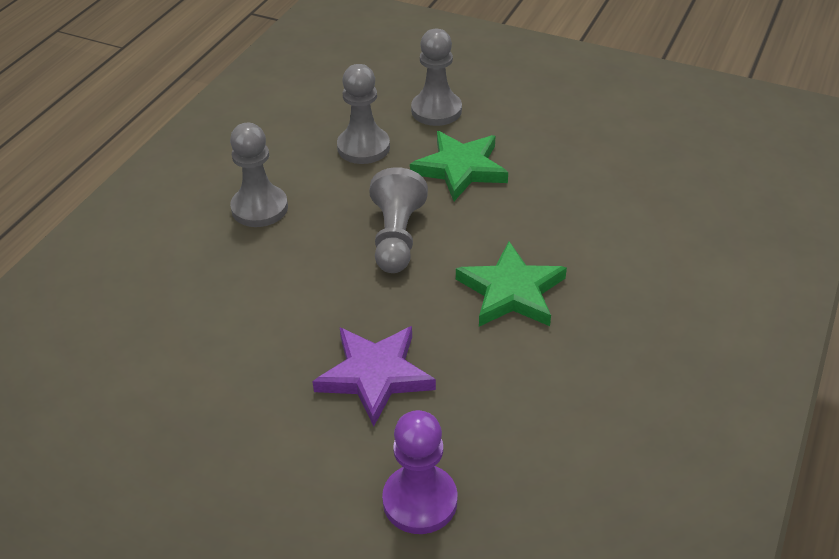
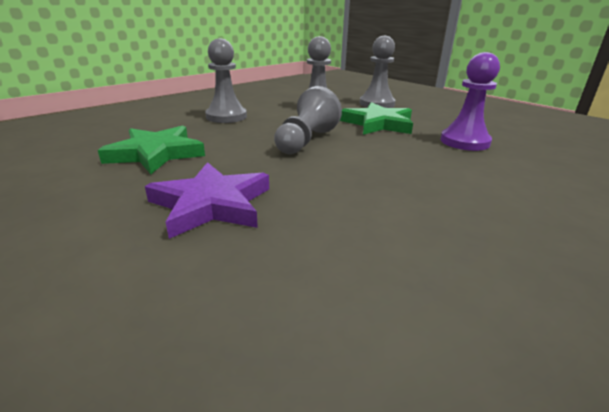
camera: 20 degrees right, 15 degrees down
purple pawn [382,410,457,534] -> purple pawn moved to [440,52,500,151]
green star [456,241,567,327] -> green star moved to [98,125,205,174]

